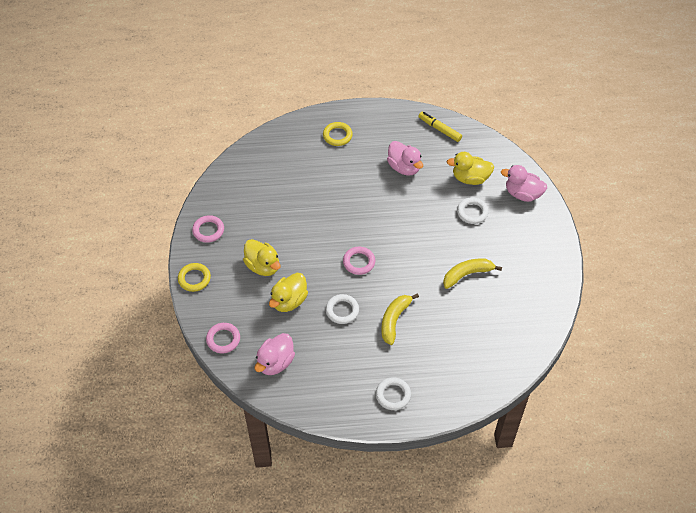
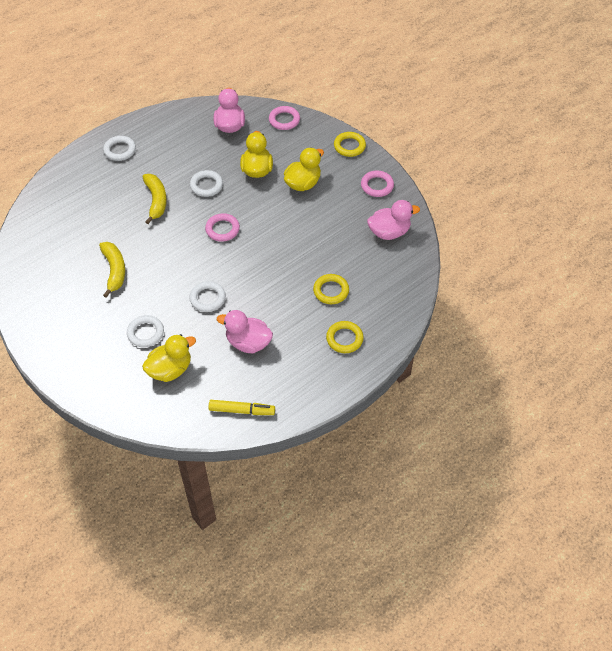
camera: 145 degrees right, 0 degrees up
yellow duck [243,239,281,276] -> yellow duck turned 120 degrees clockwise [284,147,324,191]
yellow banana [443,258,502,289] -> yellow banana turned 45 degrees counterclockwise [99,242,125,298]
pink duck [501,165,547,202] -> pink duck moved to [367,200,420,240]
none -> white ring [189,281,226,312]
none -> yellow ring [313,274,349,304]

